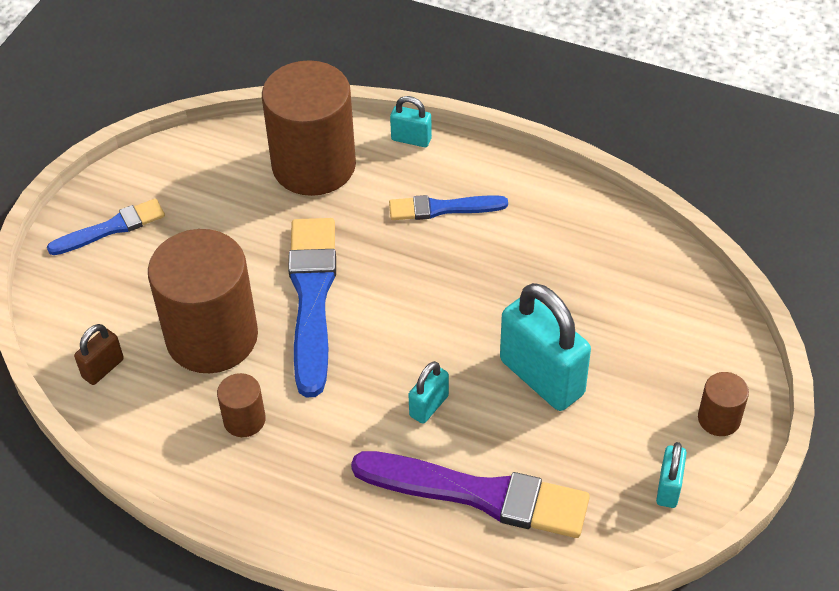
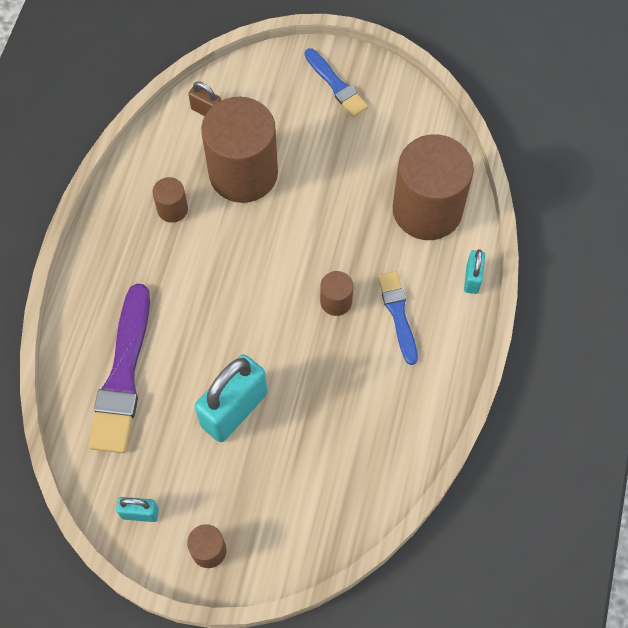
camera: 80 degrees right, 15 degrees up
blue brush [288,218,336,397] -> none
turquoise padlock [408,361,449,424] -> none
none -> brown cylinder [320,271,353,316]

